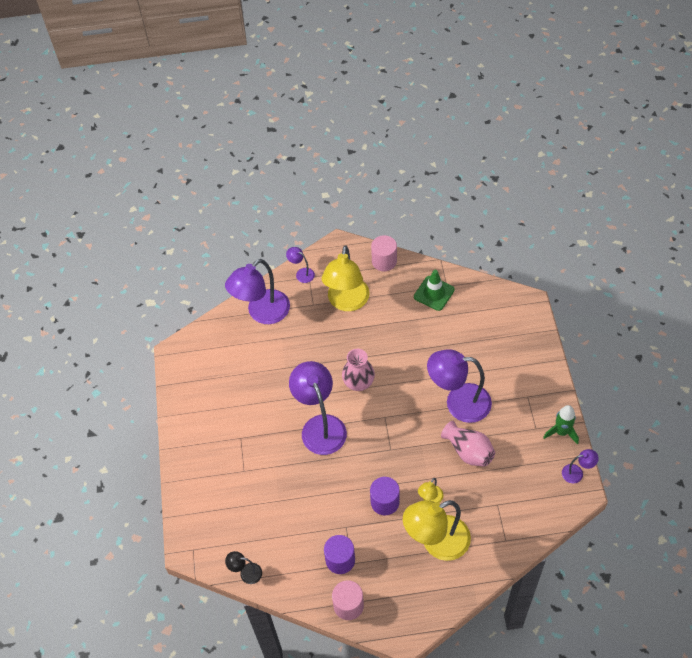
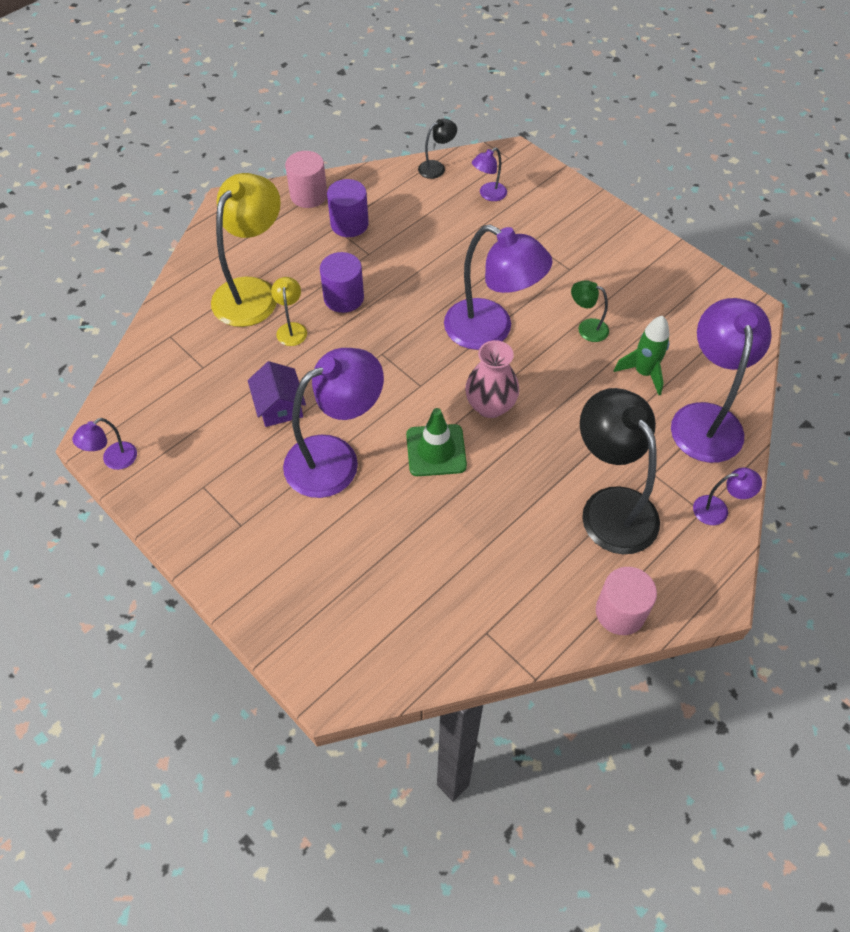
camera: 140 degrees right, 0 degrees up
yellow lamp [322,245,369,311] -> black lamp [580,388,660,554]
green traffic cone [414,270,455,311] -> green traffic cone moved to [406,408,467,476]
pink vase [441,421,495,467] -> purple house [248,361,306,427]
green rocket [543,405,579,445] -> green rocket moved to [614,316,669,395]
none -> purple lamp [472,148,507,201]
none -> green lamp [571,280,609,342]

